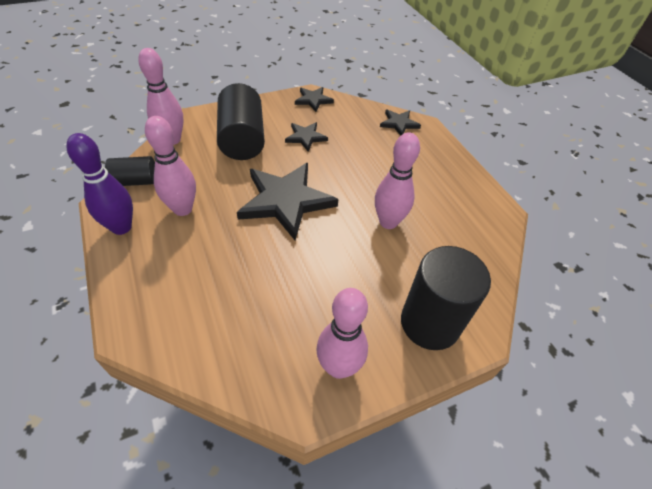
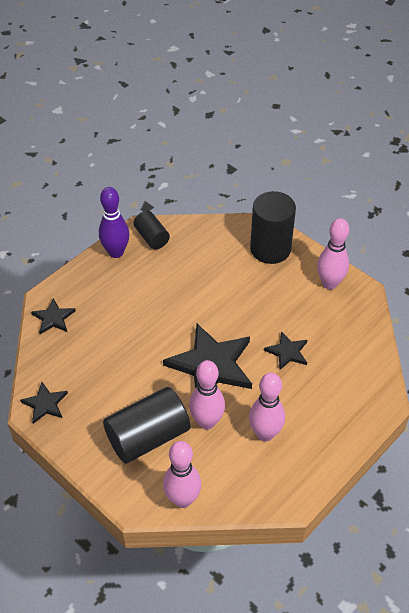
camera: 110 degrees left, 0 degrees up
purple bowling pin [66,133,133,235] -> purple bowling pin moved to [99,187,129,258]
black cylinder [105,156,155,186] -> black cylinder moved to [134,211,170,249]
black star [285,122,328,151] -> black star moved to [264,331,307,370]
pink bowling pin [375,132,420,229] -> pink bowling pin moved to [189,360,225,430]

